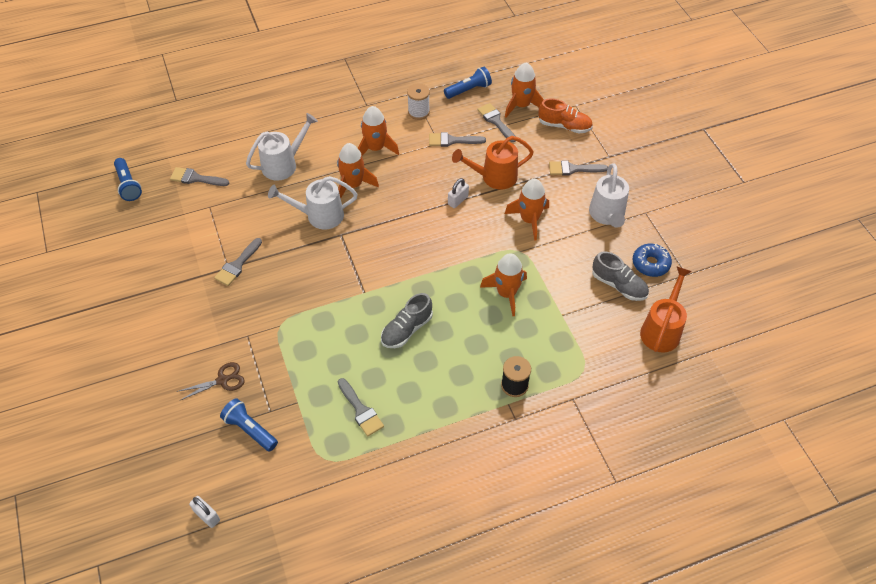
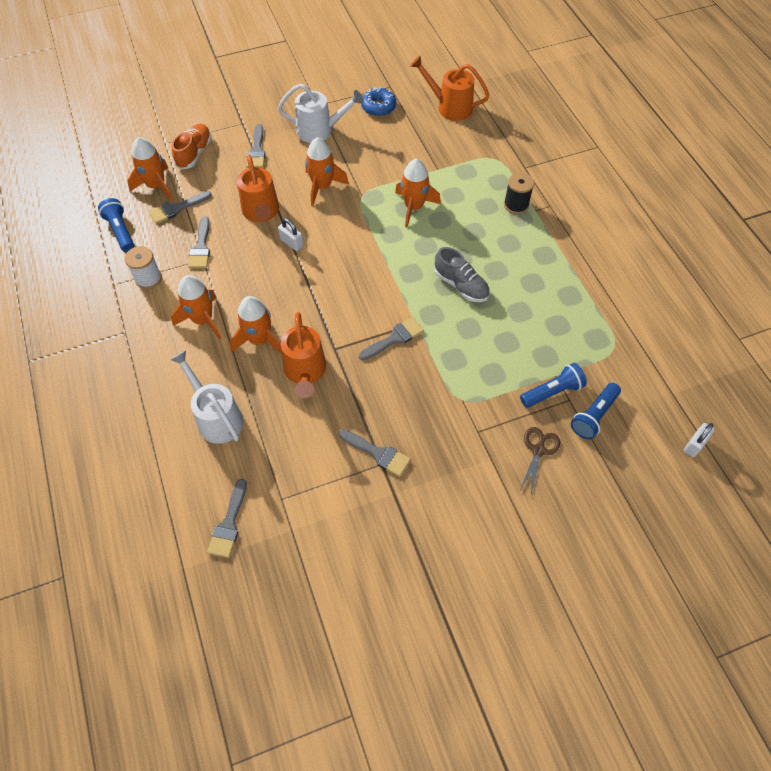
camera: 90 degrees left, 5 degrees up
blue flashlight [114,158,142,201] -> blue flashlight moved to [520,363,587,408]
brown scissors [177,362,245,400] -> brown scissors turned 45 degrees clockwise [520,427,560,494]
white watering can [268,176,358,229] -> orange watering can [281,312,326,398]
grey brush [338,378,384,437] -> grey brush moved to [359,317,424,360]
grey shoe [592,251,649,301] -> none

